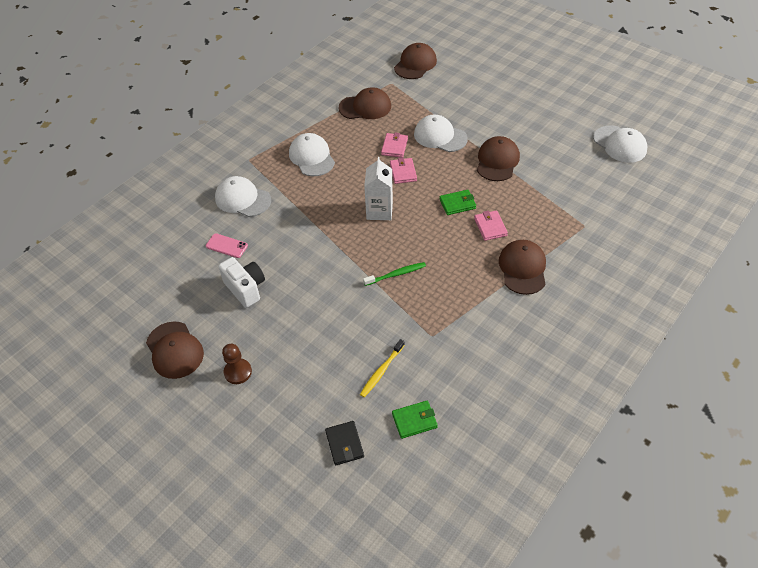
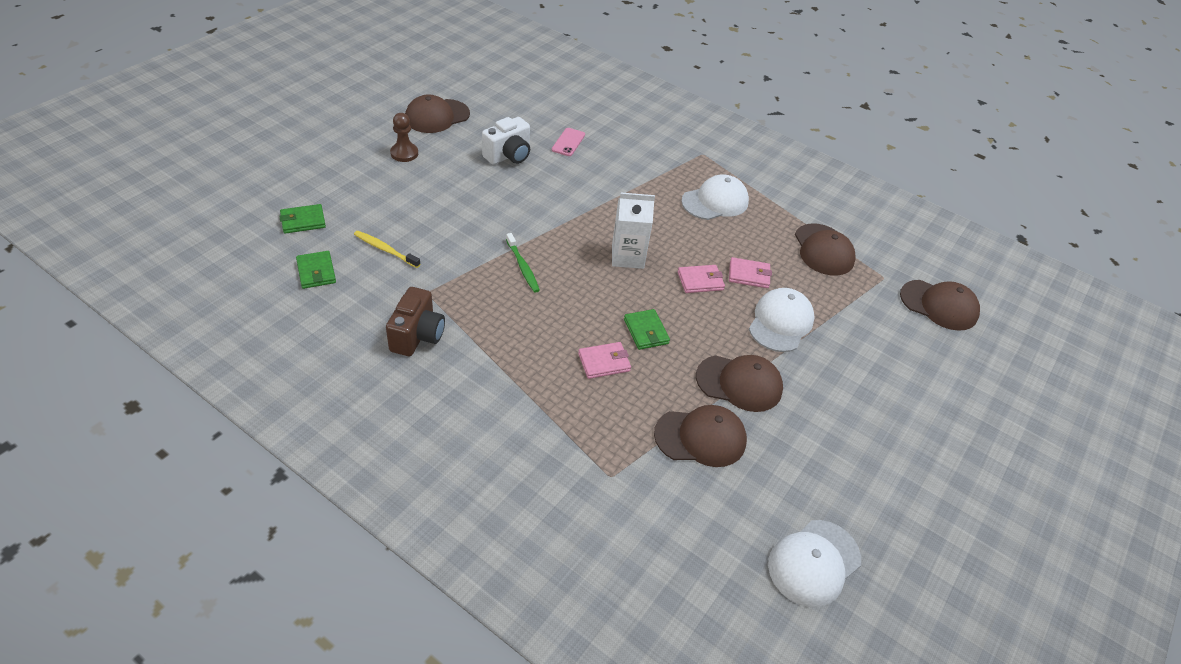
camera: 80 degrees right, 5 degrees down
white cap [215,176,271,217] -> none
black wallet [325,421,364,465] -> green wallet [279,204,326,234]
brown cap [499,240,546,295] -> brown cap moved to [654,405,747,467]
none -> brown camera [386,287,445,356]

